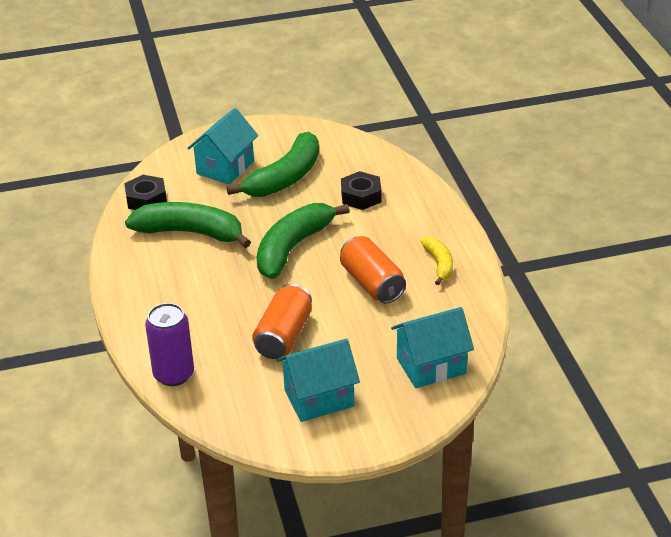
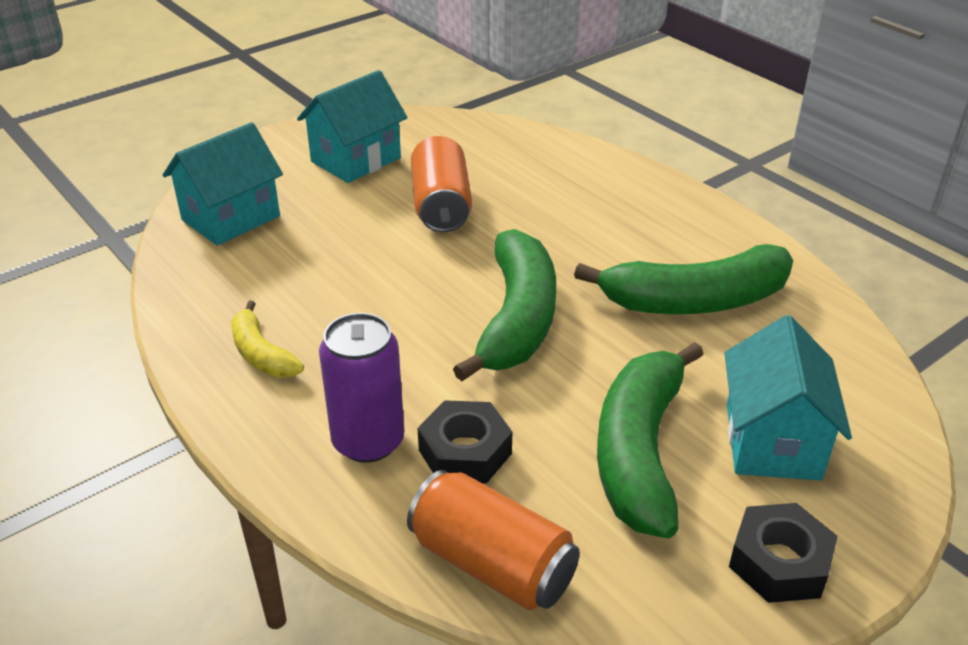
camera: 155 degrees right, 0 degrees up
black nut [124,175,167,210] -> black nut moved to [729,503,838,603]
purple can [145,303,194,386] -> purple can moved to [319,313,404,463]
orange can [340,236,406,303] -> orange can moved to [407,470,580,610]

